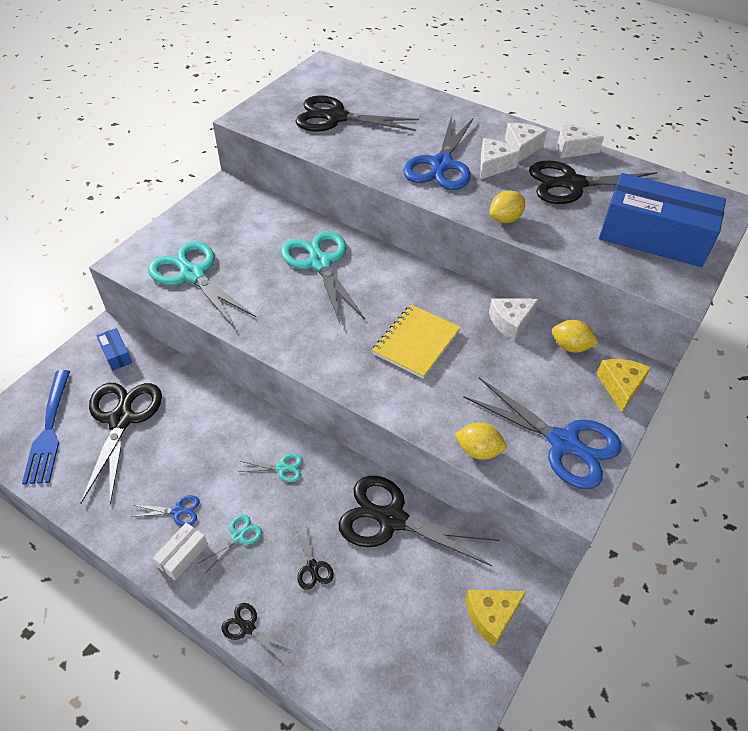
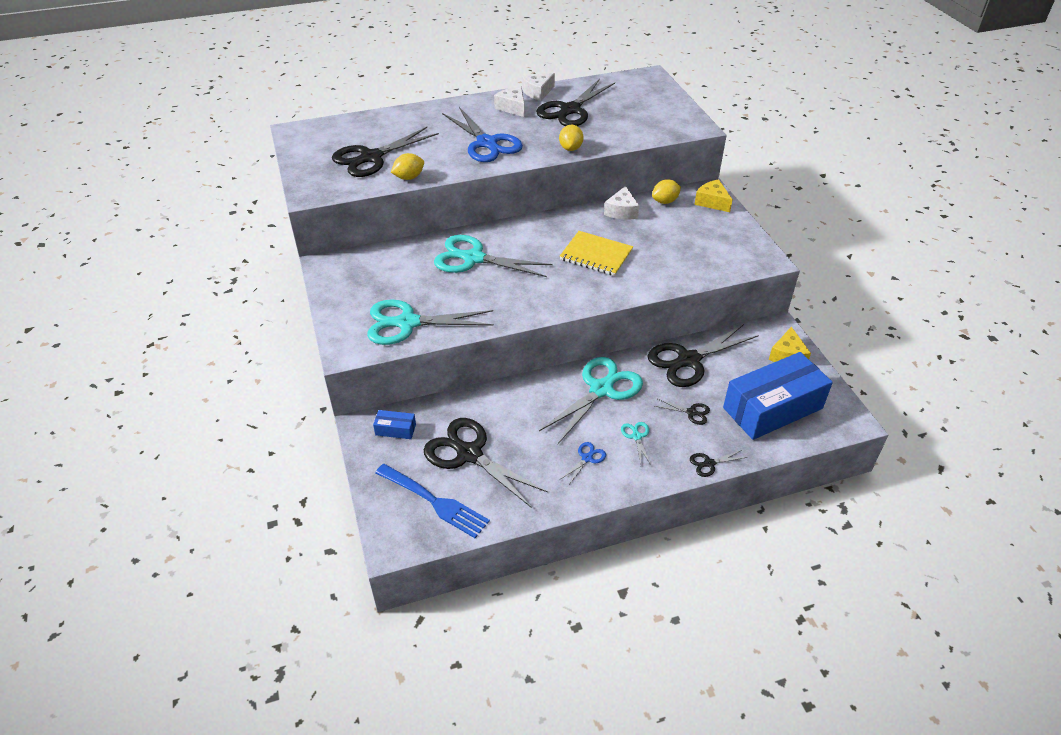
camera: 50 degrees left, 5 degrees down
white box [153,523,208,580] -> none
turquoise scissors [238,454,303,482] -> turquoise scissors [539,357,643,444], size x2.33
yellow notebook [372,305,461,378] -> yellow notebook turned 45 degrees counterclockwise [560,231,633,276]
yellow lemon [454,422,507,460] -> yellow lemon moved to [391,153,424,180]
blue scissors [463,378,621,489] -> none
white cheese [480,138,520,180] -> none
blue box [599,173,726,267] -> blue box moved to [723,352,833,440]

